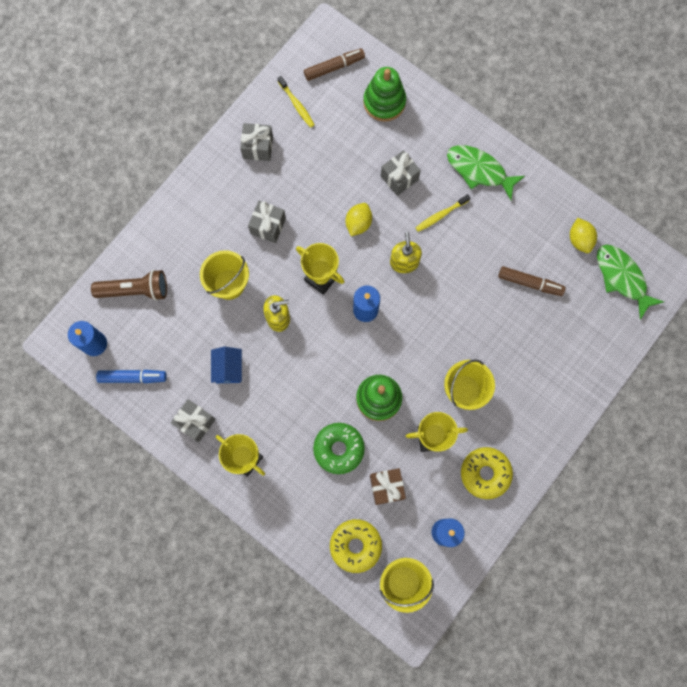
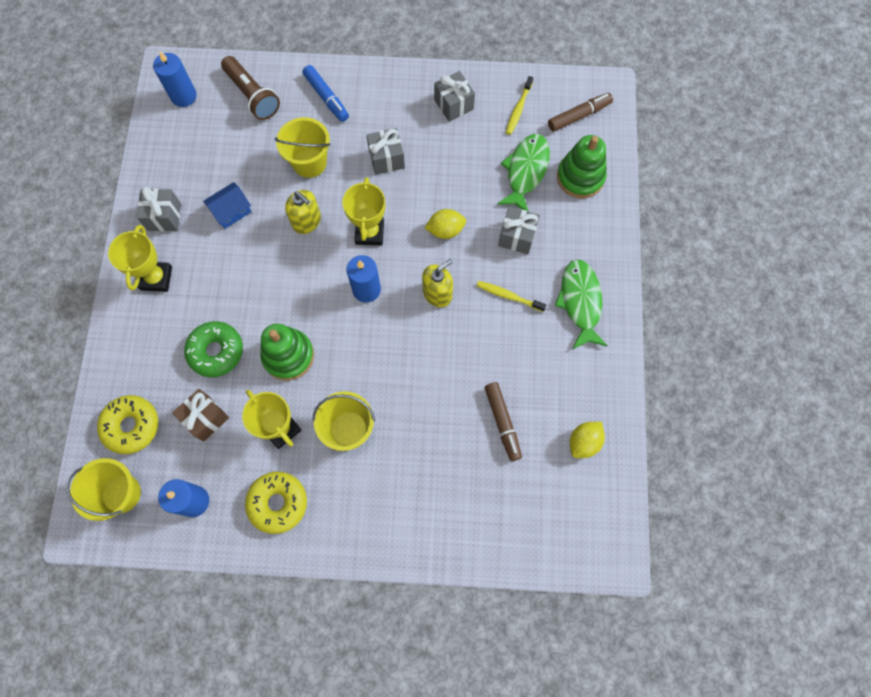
camera: 55 degrees right, 5 degrees down
blue marker [96,370,167,383] -> blue marker moved to [303,65,349,122]
brown marker [304,49,365,81] -> brown marker turned 60 degrees counterclockwise [548,93,613,132]
green fish [597,245,664,320] -> green fish moved to [497,134,550,212]

